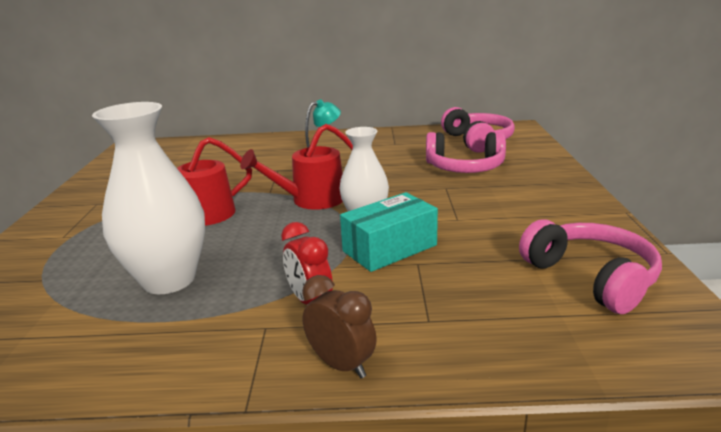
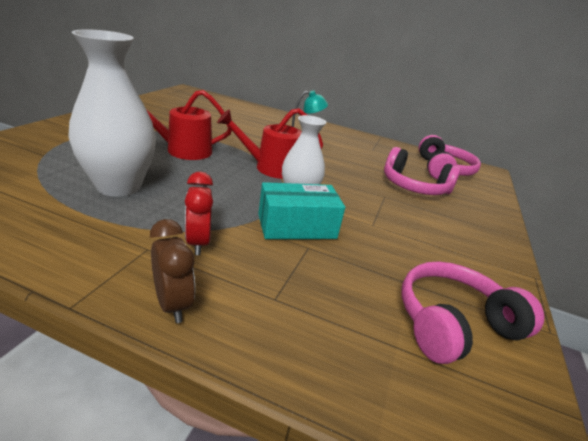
camera: 15 degrees right, 5 degrees up
pink headphones [519,219,662,314] -> pink headphones turned 105 degrees counterclockwise [401,261,545,364]

